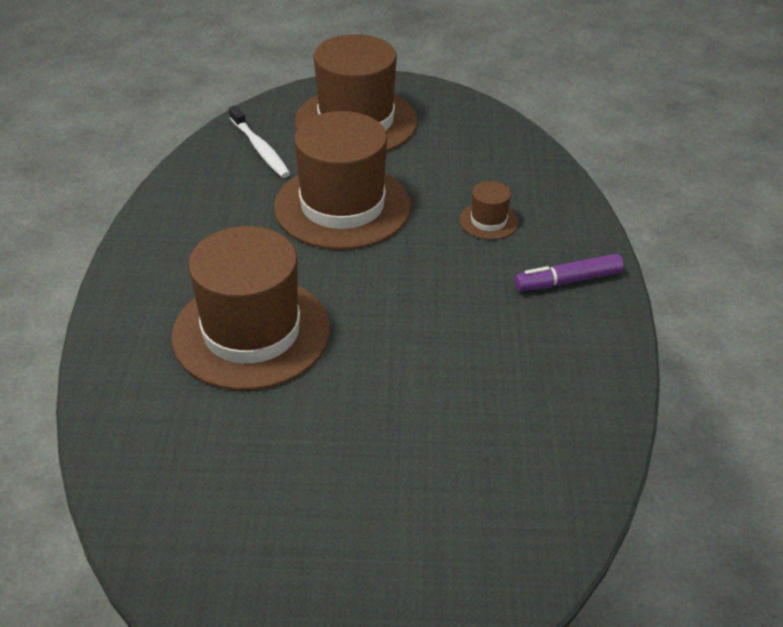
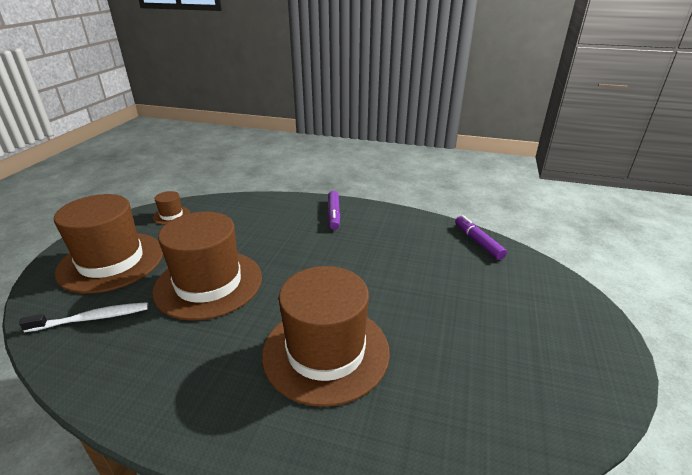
camera: 75 degrees left, 10 degrees down
brown hat [459,181,518,240] -> brown hat moved to [153,191,190,225]
none -> purple marker [455,215,507,260]

